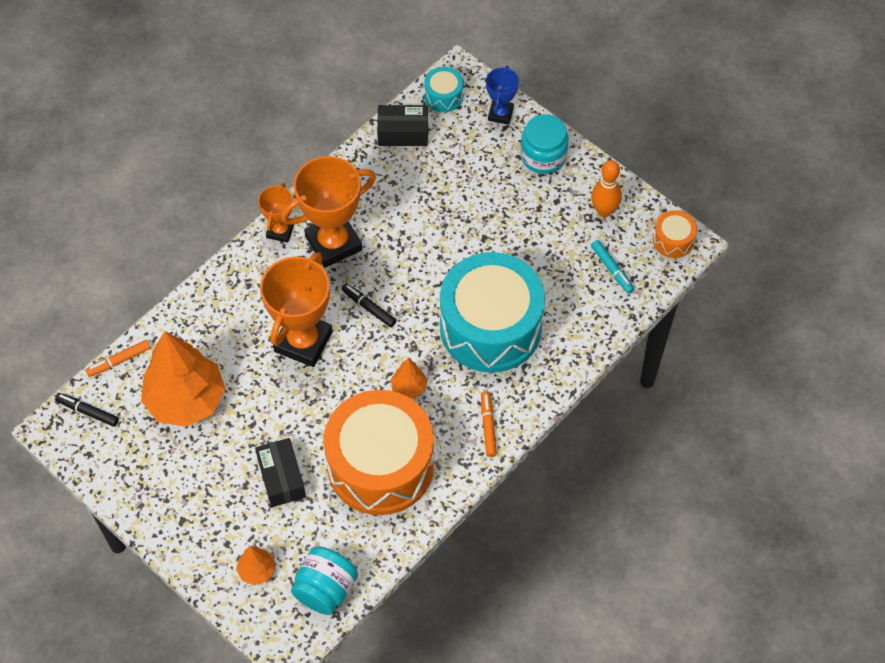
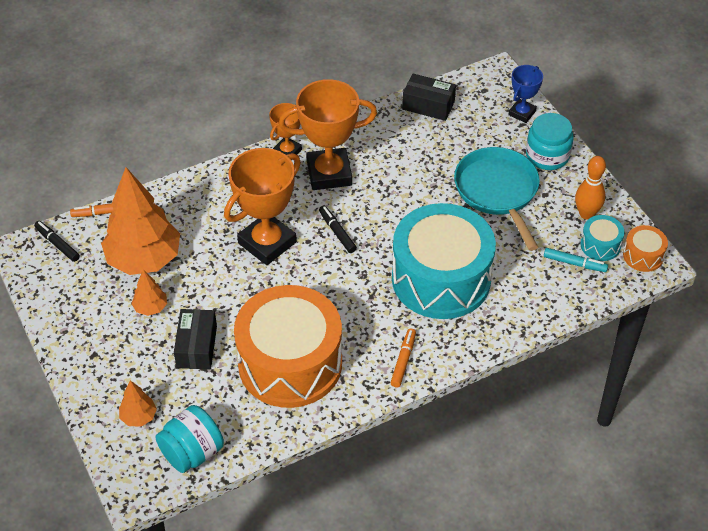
camera: 20 degrees right, 10 degrees down
orange tree [391,358,427,399] -> orange tree moved to [131,270,167,316]
turquoise drum [424,67,463,112] -> turquoise drum moved to [580,215,624,261]
turquoise marker [591,240,634,294] -> turquoise marker turned 60 degrees counterclockwise [544,248,608,272]
none -> turquoise pan [454,147,540,251]

